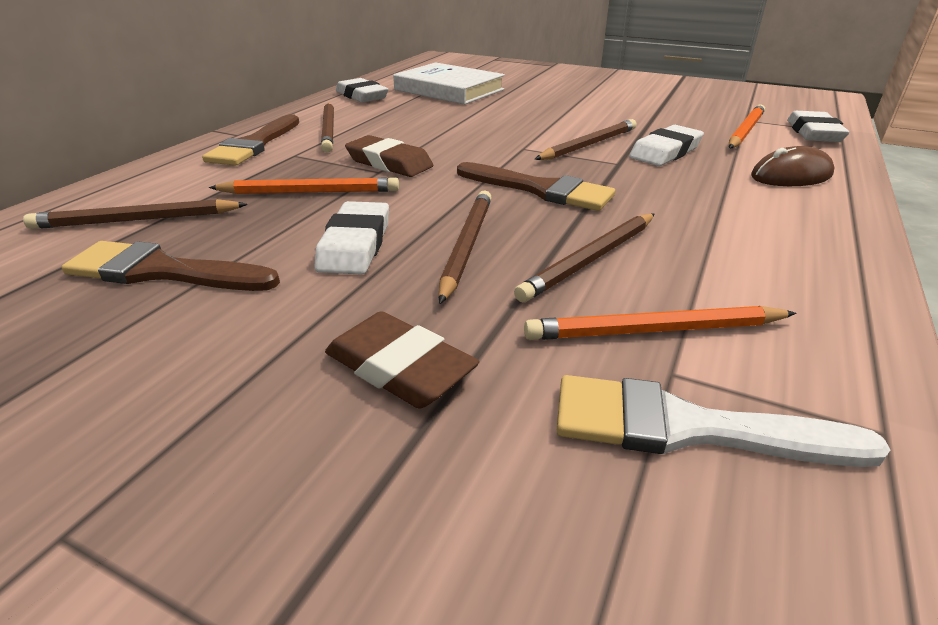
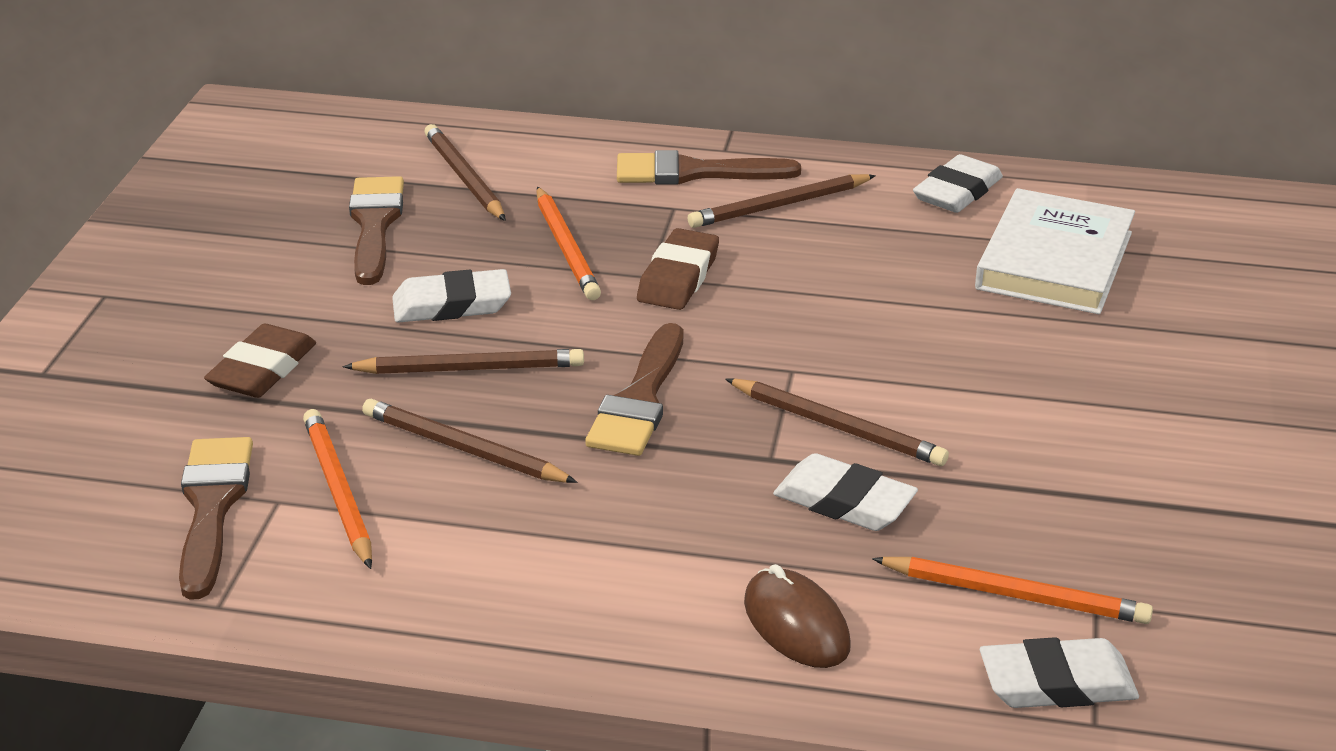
camera: 75 degrees right, 0 degrees up
white brush [557,375,890,467] -> brown brush [179,437,253,600]

